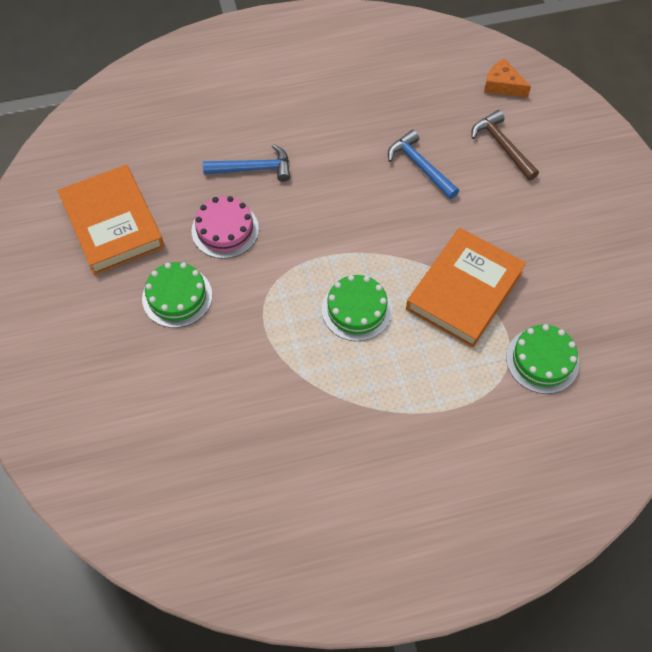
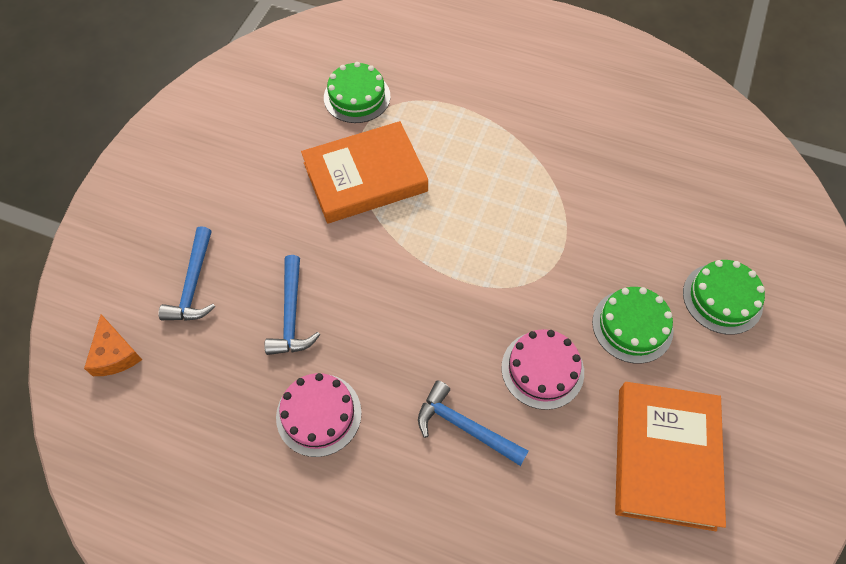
camera: 145 degrees left, 0 degrees up
green cake [322,275,392,341] -> green cake moved to [683,260,765,335]
brown hammer [471,110,539,181] -> blue hammer [158,226,215,321]
none -> pink cake [276,373,362,457]

